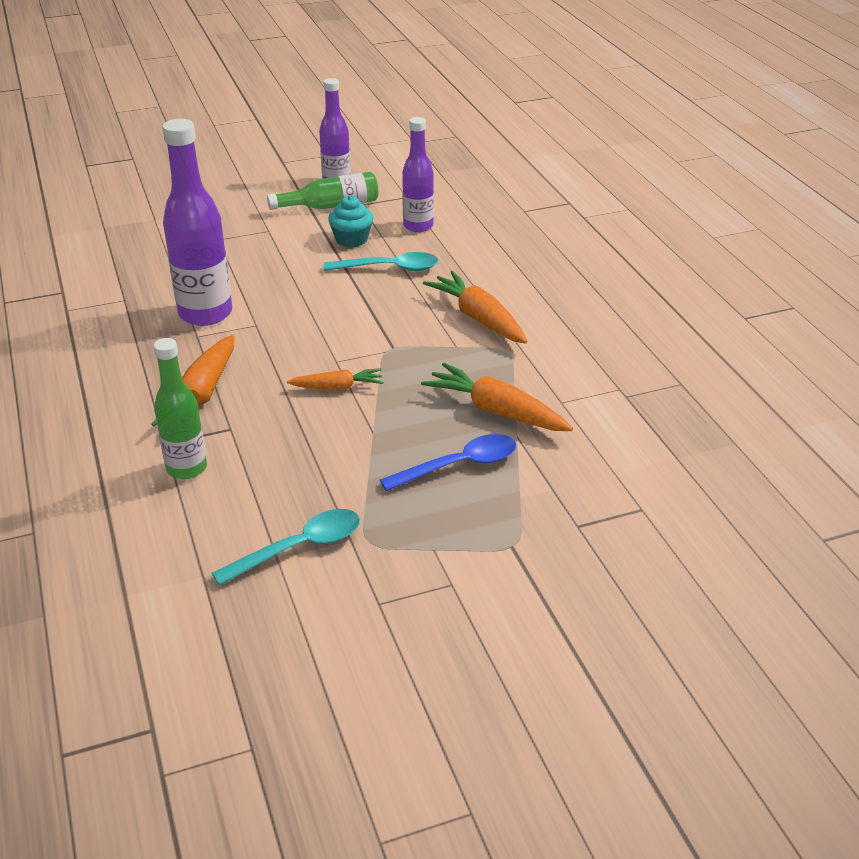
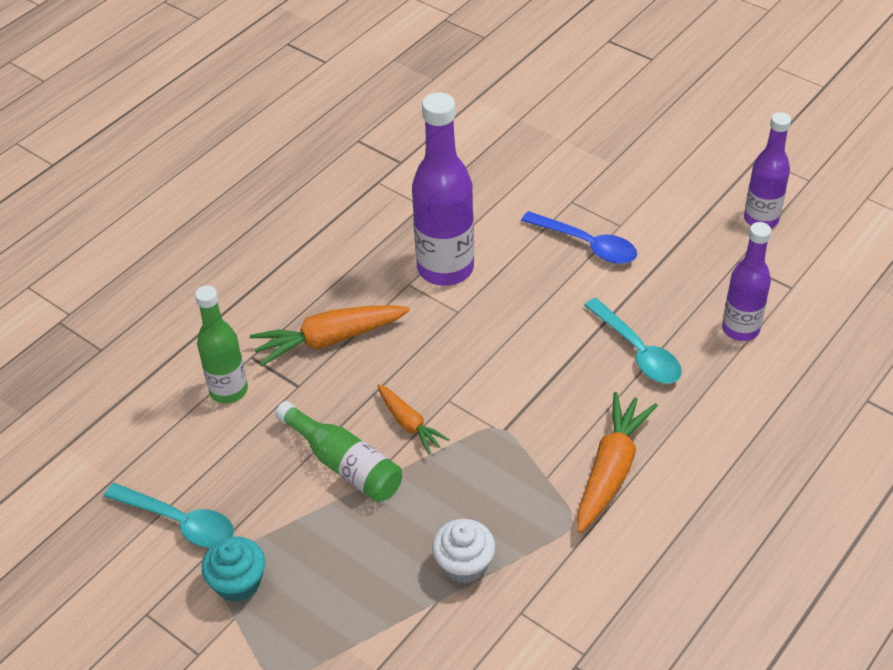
camera: 60 degrees right, 10 degrees up
green bottle [267,172,378,210] -> green bottle moved to [275,401,402,502]
turquoise cupcake [328,196,373,247] -> turquoise cupcake moved to [202,537,265,602]
blue spoon [380,434,516,491] -> blue spoon moved to [521,211,637,264]
orange carrot [421,363,573,431] -> white cupcake [432,519,495,584]

